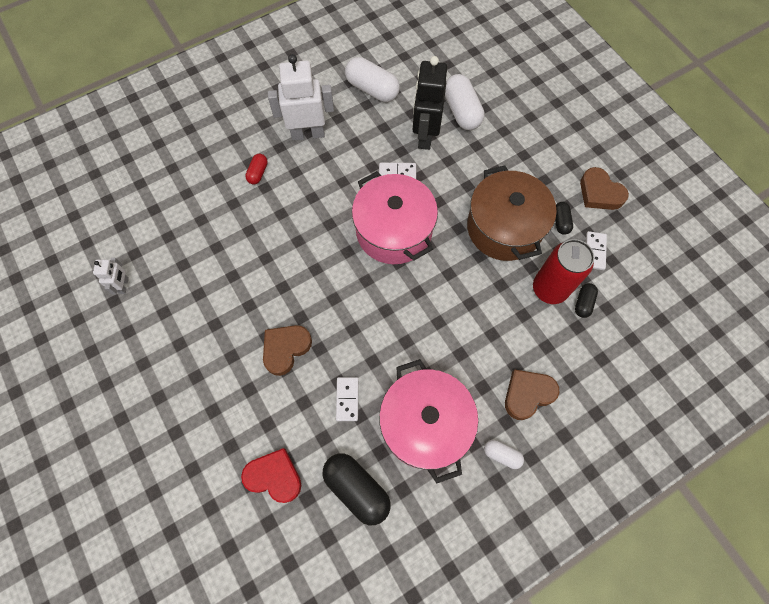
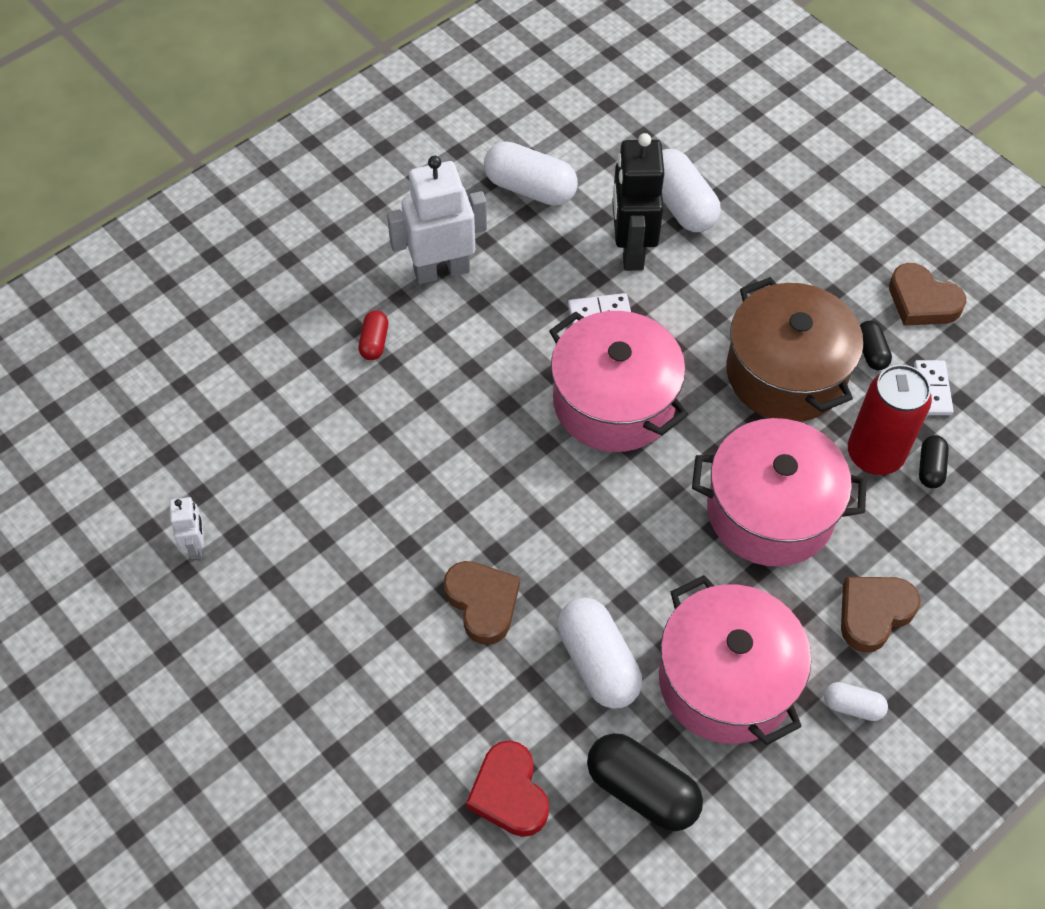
camera: 10 degrees left, 10 degrees down
red heart [241,448,301,503] -> red heart turned 120 degrees counterclockwise [466,741,549,837]
brown heart [263,325,312,376] -> brown heart turned 120 degrees clockwise [444,561,520,645]
white domino [336,377,359,421] -> white capsule [557,598,642,709]
none -> pink pot [692,418,867,567]

